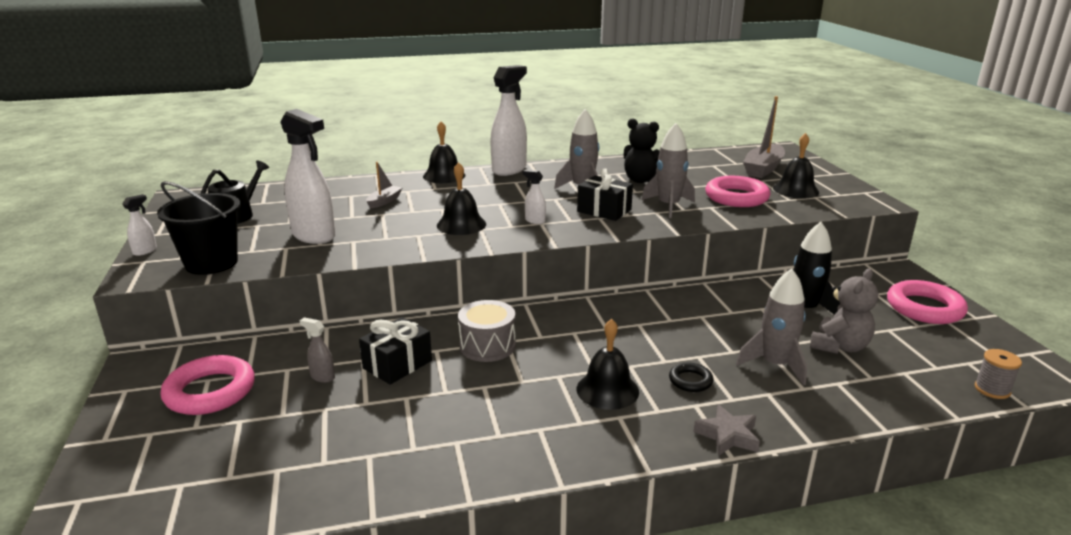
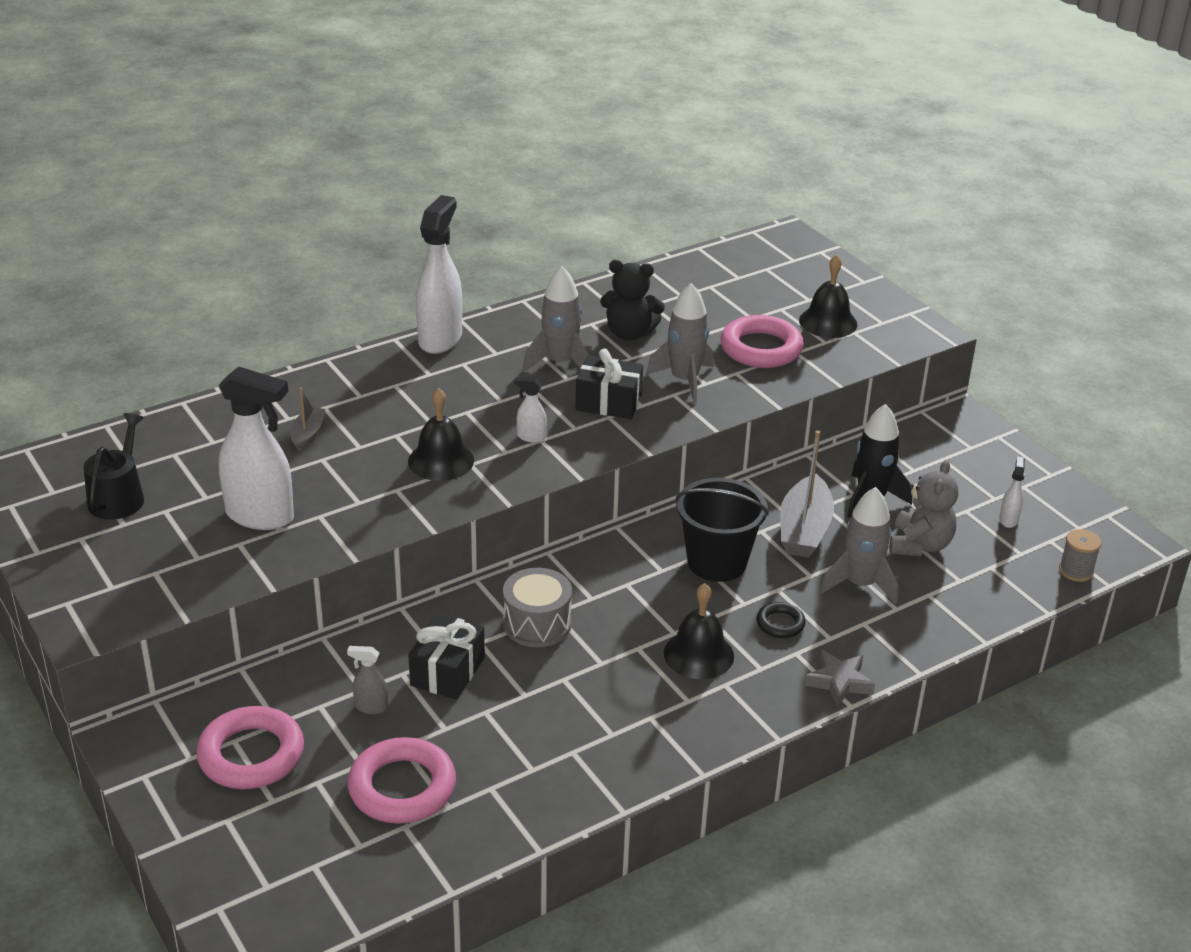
camera: 20 degrees left, 10 degrees up
white spray bottle [122,194,157,256] -> white spray bottle moved to [999,457,1025,528]
black bucket [157,181,240,275] -> black bucket moved to [675,478,769,582]
black bell [423,121,465,183] -> none
grey boat [743,96,785,178] -> grey boat moved to [780,430,834,558]
pink ring [887,280,968,324] -> pink ring moved to [348,737,456,824]

